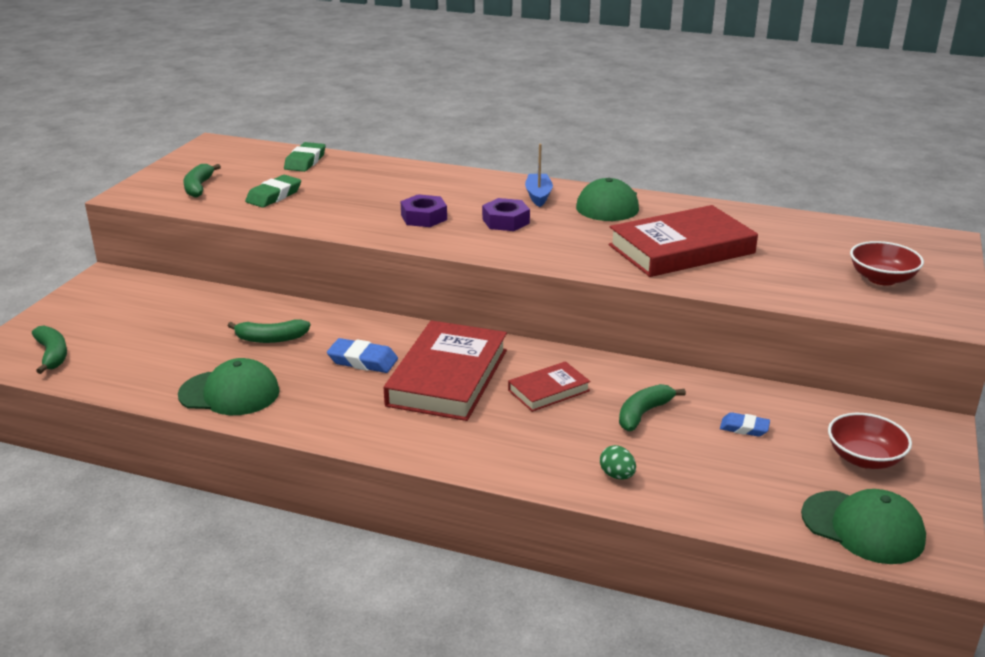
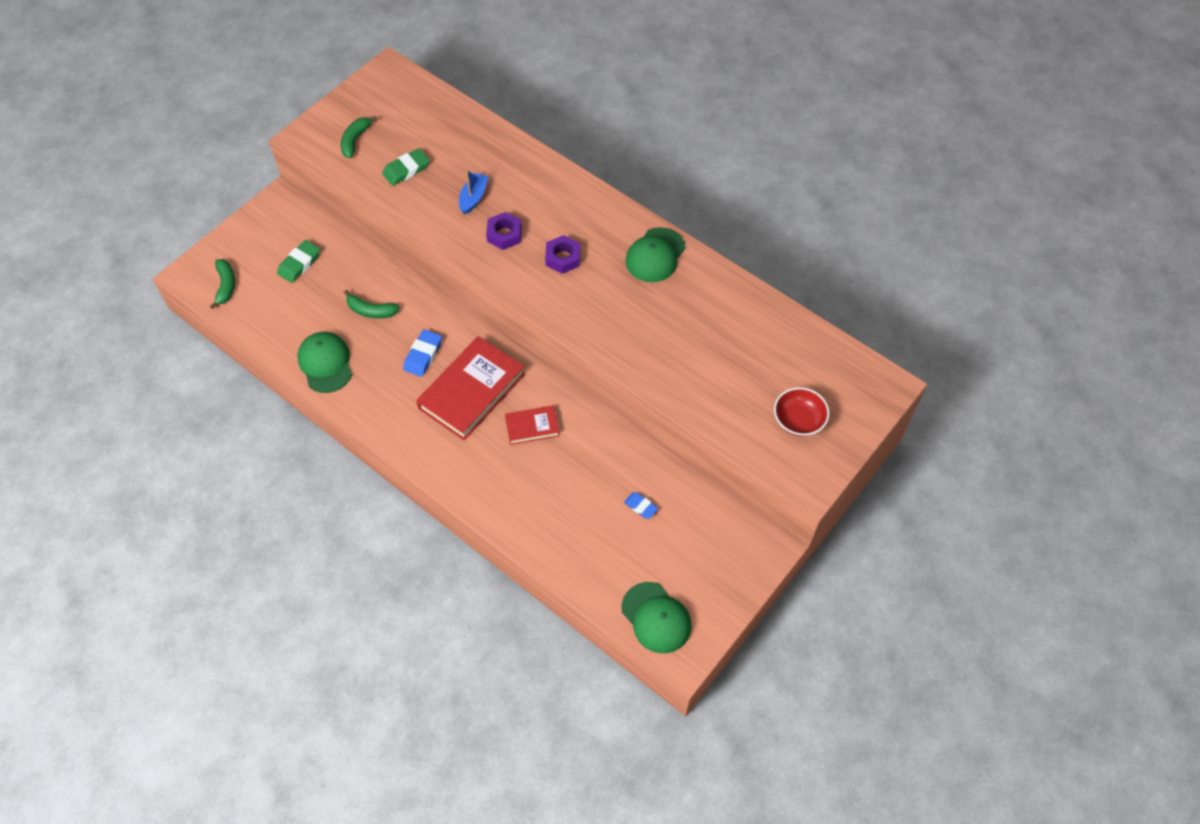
camera: 20 degrees right, 30 degrees up
green cap [178,358,280,415] -> green cap turned 135 degrees counterclockwise [297,332,352,393]
green eraser [284,142,326,172] -> green eraser moved to [277,240,320,283]
blue eraser [327,338,398,373] -> blue eraser turned 75 degrees clockwise [403,329,442,377]
blue boat [525,144,553,207] -> blue boat moved to [459,170,489,214]
green egg [600,445,636,480] -> none
red book [609,205,758,277] -> none
green banana [619,384,686,431] -> none
red bowl [828,413,912,469] -> none

